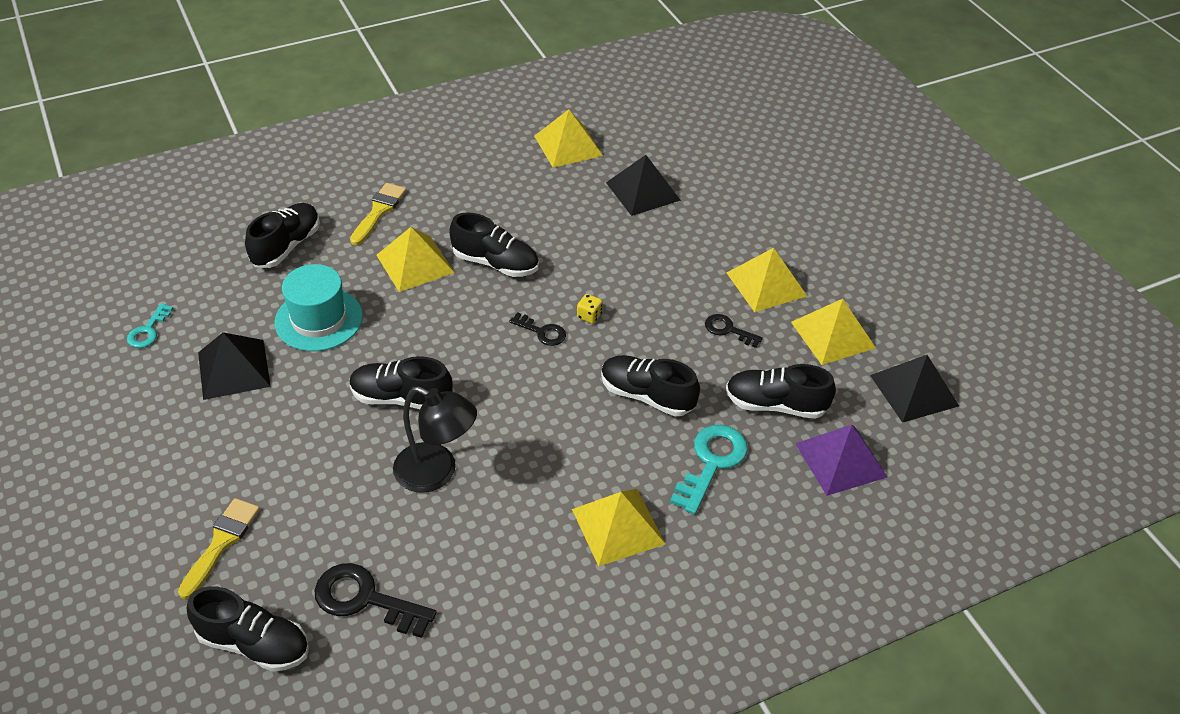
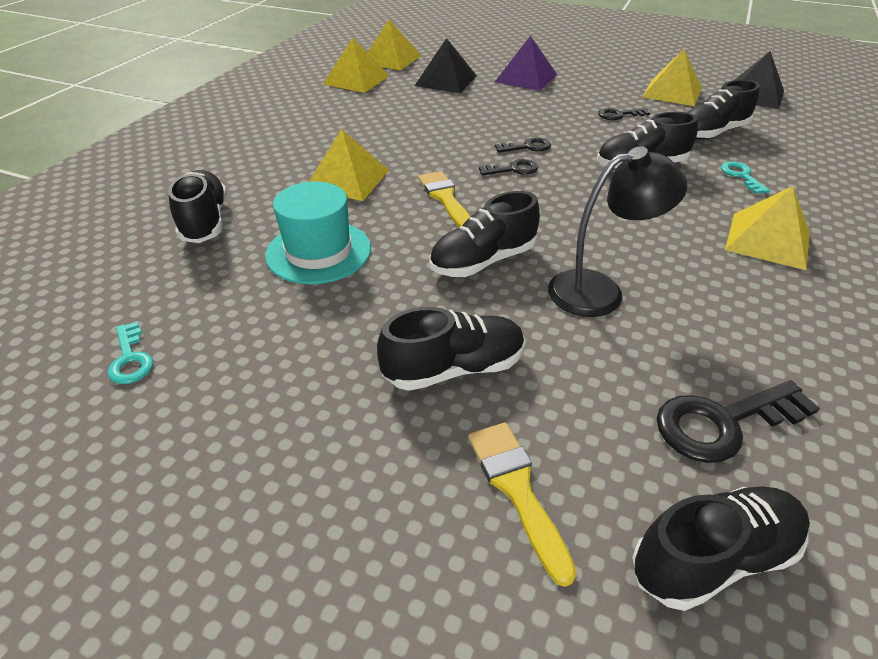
camera: 40 degrees left, 5 degrees down
black pyramid [198,332,271,400] -> none
yellow brush [350,183,406,245] -> yellow brush moved to [418,171,470,228]
black shoe [449,212,539,277] -> black shoe moved to [377,307,525,391]
yellow dice [577,294,603,324] -> black key [495,137,551,153]
turquoise key [670,425,748,514] -> turquoise key [721,161,770,194], size x0.58
yellow pyramid [727,248,807,312] -> yellow pyramid moved to [367,19,421,71]
purple pyramid [795,425,887,496] -> purple pyramid moved to [495,36,557,91]

